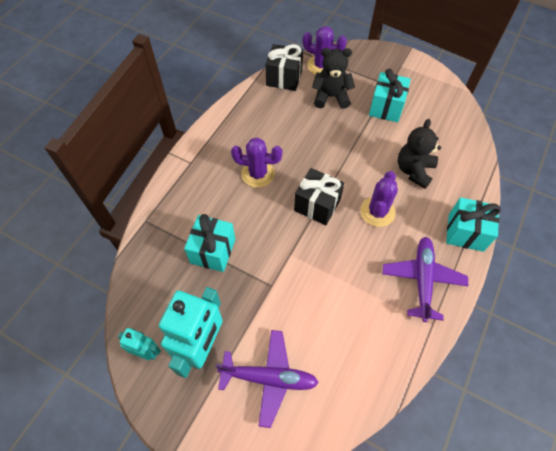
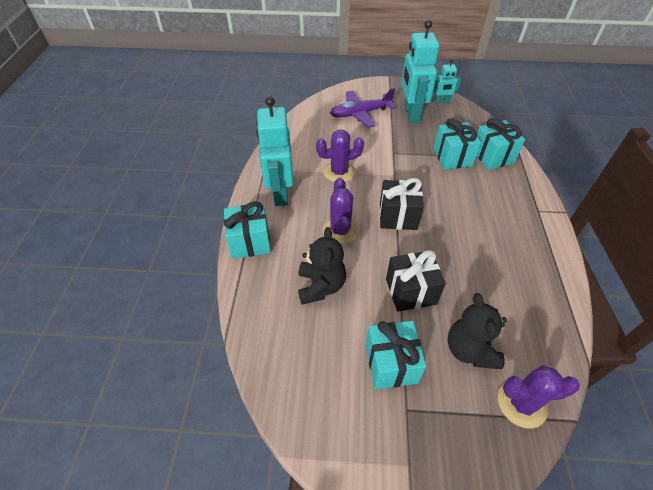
camera: 155 degrees right, 10 degrees down
purple cactus [231,138,283,188] -> purple cactus moved to [316,130,364,182]
black gift [266,44,303,91] -> black gift moved to [386,250,446,312]
black teddy bear [312,48,355,109] -> black teddy bear turned 105 degrees clockwise [447,293,507,369]
purple plane [382,237,468,322] -> turquoise robot [256,96,294,206]
none -> turquoise gift [477,118,525,170]

